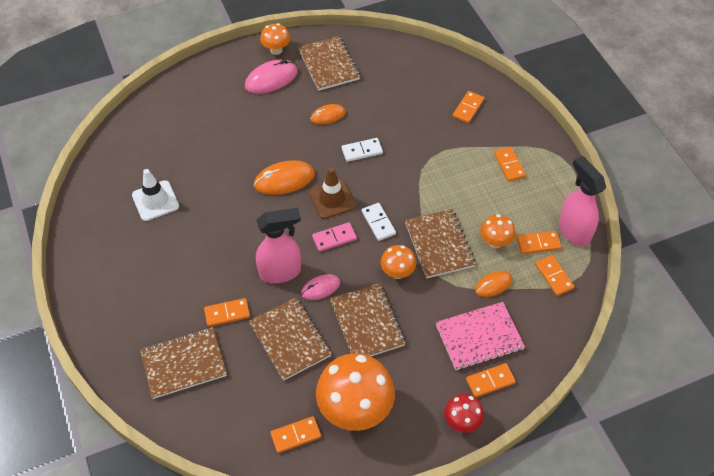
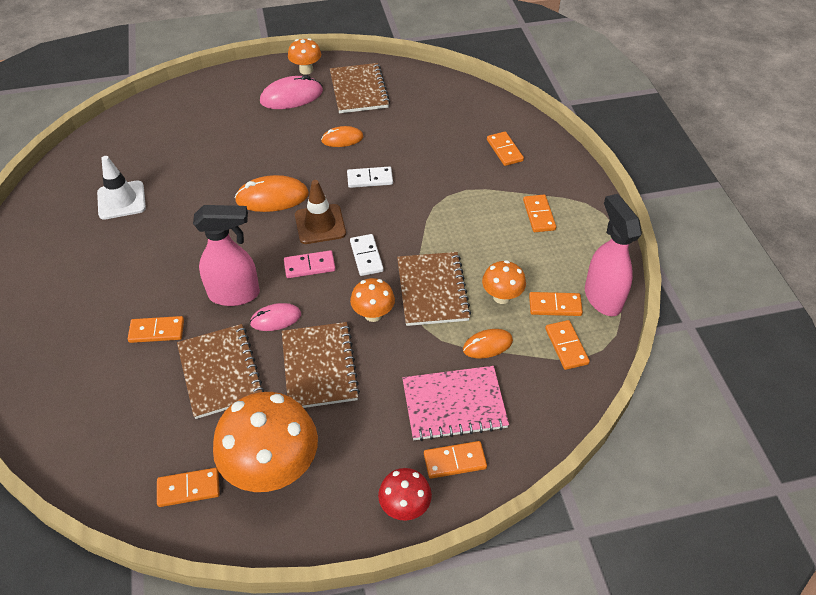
camera: 10 degrees right, 5 degrees down
brown notebook [140,327,227,399] -> none
orange domino [453,91,484,123] -> orange domino turned 60 degrees counterclockwise [487,132,524,166]

